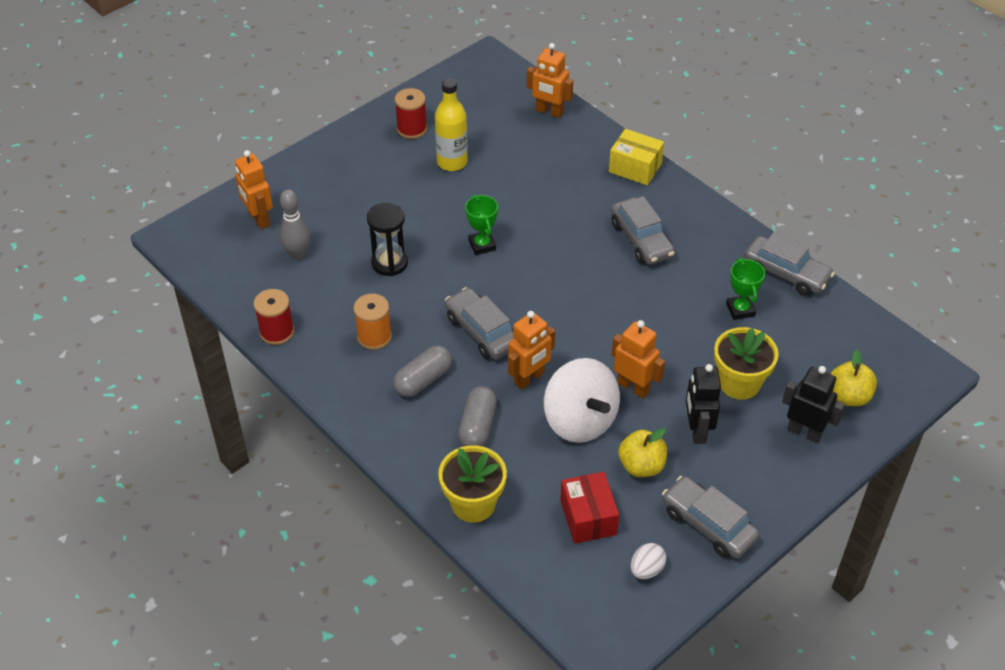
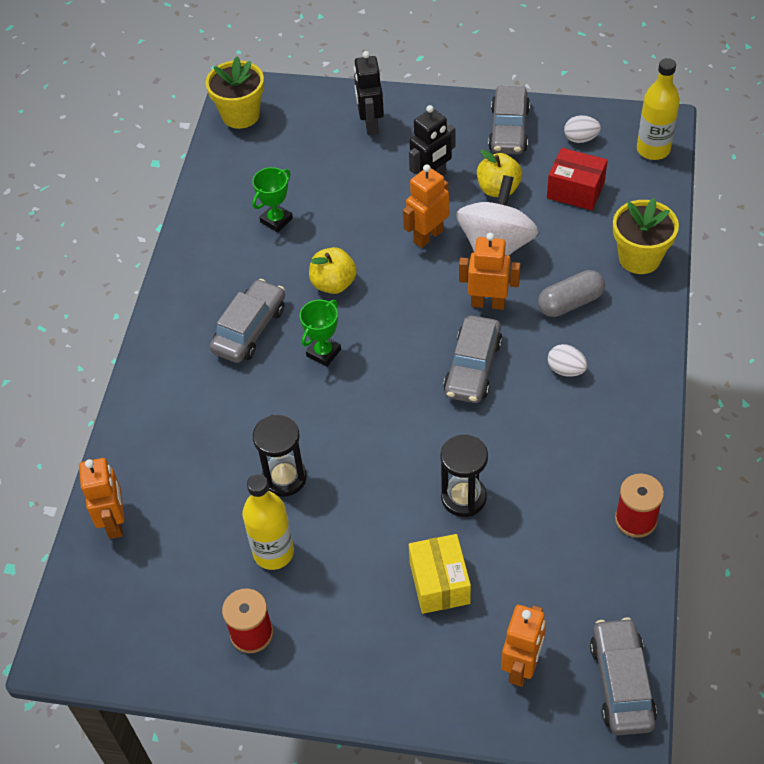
camera: 125 degrees left, 5 degrees up
grey bowling pin [279,189,310,260] -> none
orange spool [354,294,392,350] -> none
grey capsule [393,345,452,397] -> white egg [548,344,587,377]
green trophy [465,195,498,255] -> green trophy moved to [300,300,341,367]
red box [560,472,619,544] -> red box turned 75 degrees clockwise [547,148,608,210]
yellow box [609,129,664,185] -> yellow box moved to [409,534,471,614]
orange robot [612,320,665,398] -> orange robot turned 45 degrees clockwise [403,164,449,248]
yellow flower pot [714,327,779,400] -> yellow flower pot moved to [205,57,264,129]
grey car [744,232,835,296] -> grey car moved to [590,617,657,735]
yellow apple [831,350,877,406] -> yellow apple moved to [309,247,357,294]
none -> black hourglass [253,415,307,497]
none -> yellow bottle [637,58,680,160]

